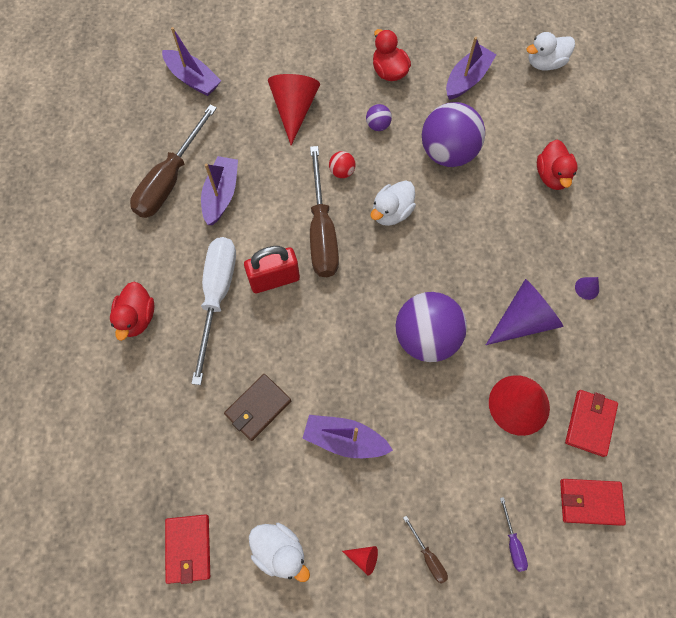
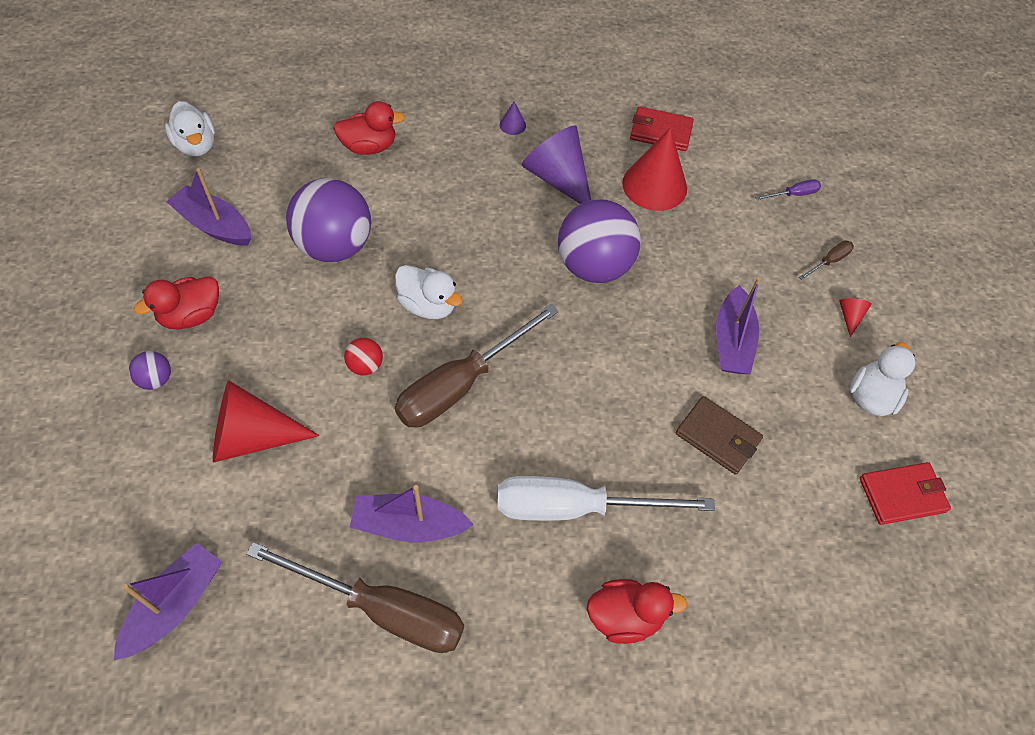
camera: 100 degrees left, 10 degrees down
red padlock [244,246,300,293] -> none
brown screwdriver [310,146,339,277] -> brown screwdriver turned 150 degrees clockwise [395,304,559,428]
purple ball [366,104,392,131] -> purple ball moved to [129,351,171,390]
red wallet [560,479,626,526] -> none

